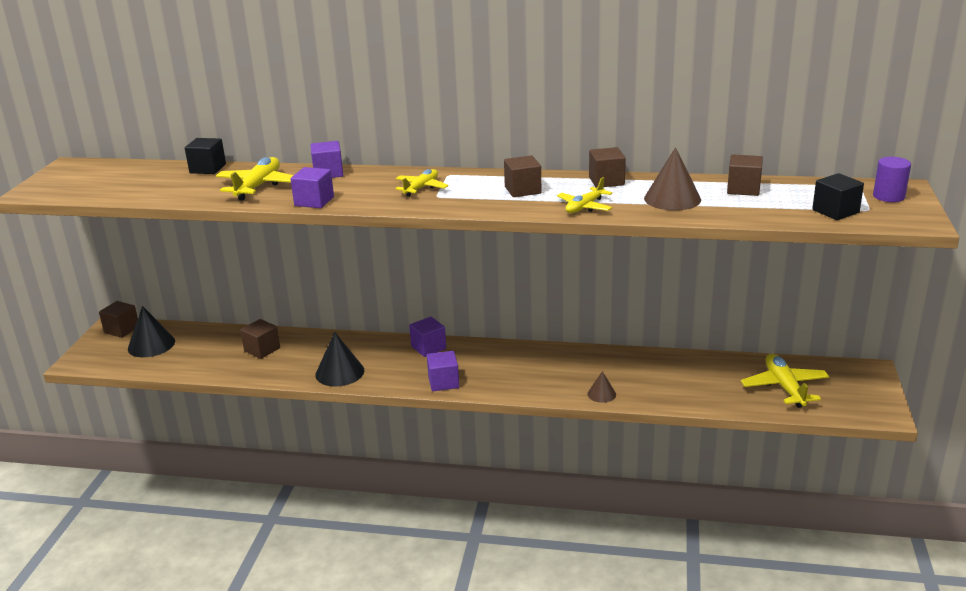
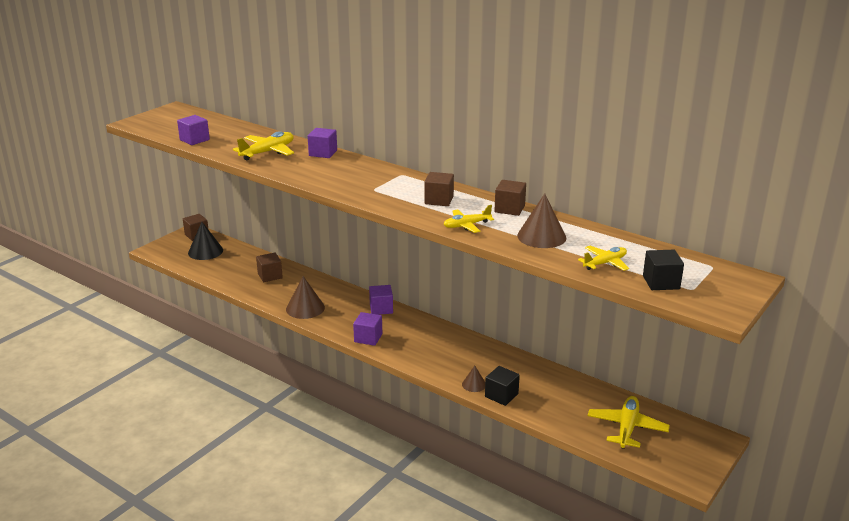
camera: 25 degrees right, 0 degrees up
black cube [185,138,226,174] -> black cube moved to [485,366,520,406]
purple cube [290,167,334,208] -> purple cube moved to [177,115,210,145]
black cone [315,332,364,387] -> brown cone [286,276,325,319]
yellow plane [395,169,448,197] -> yellow plane moved to [578,246,629,271]
brown cube [727,154,763,196] -> none
purple cylinder [873,157,911,202] -> none

